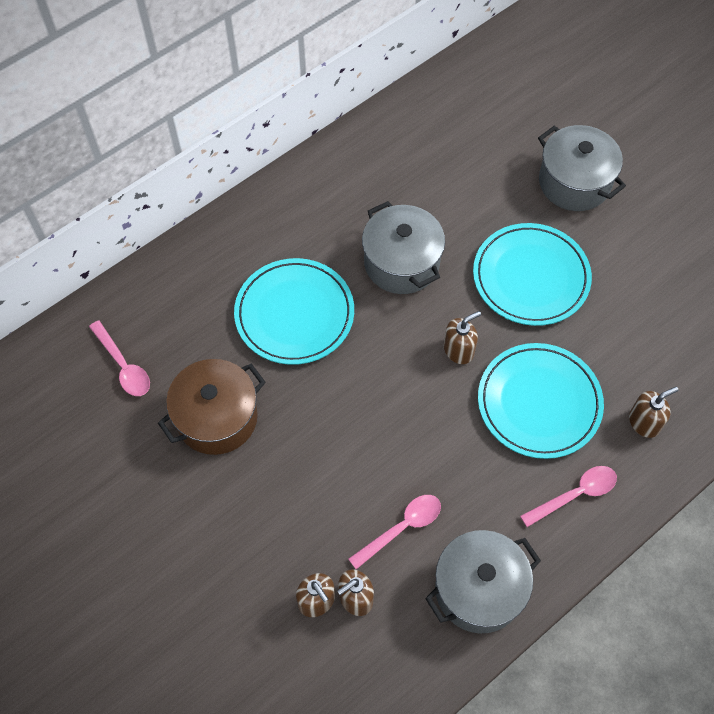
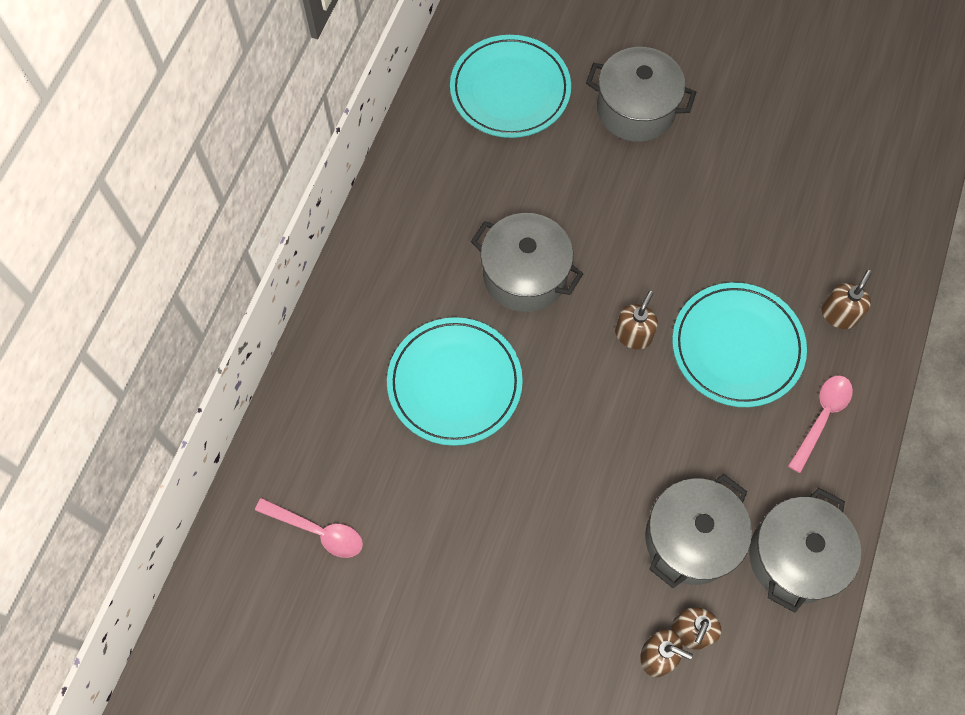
camera: 30 degrees left, 5 degrees up
brown pot [158,359,266,455] -> none
pink spoon [348,495,441,569] -> grey pot [645,474,752,588]
turquoise plate [473,223,592,326] -> turquoise plate moved to [450,35,571,138]

